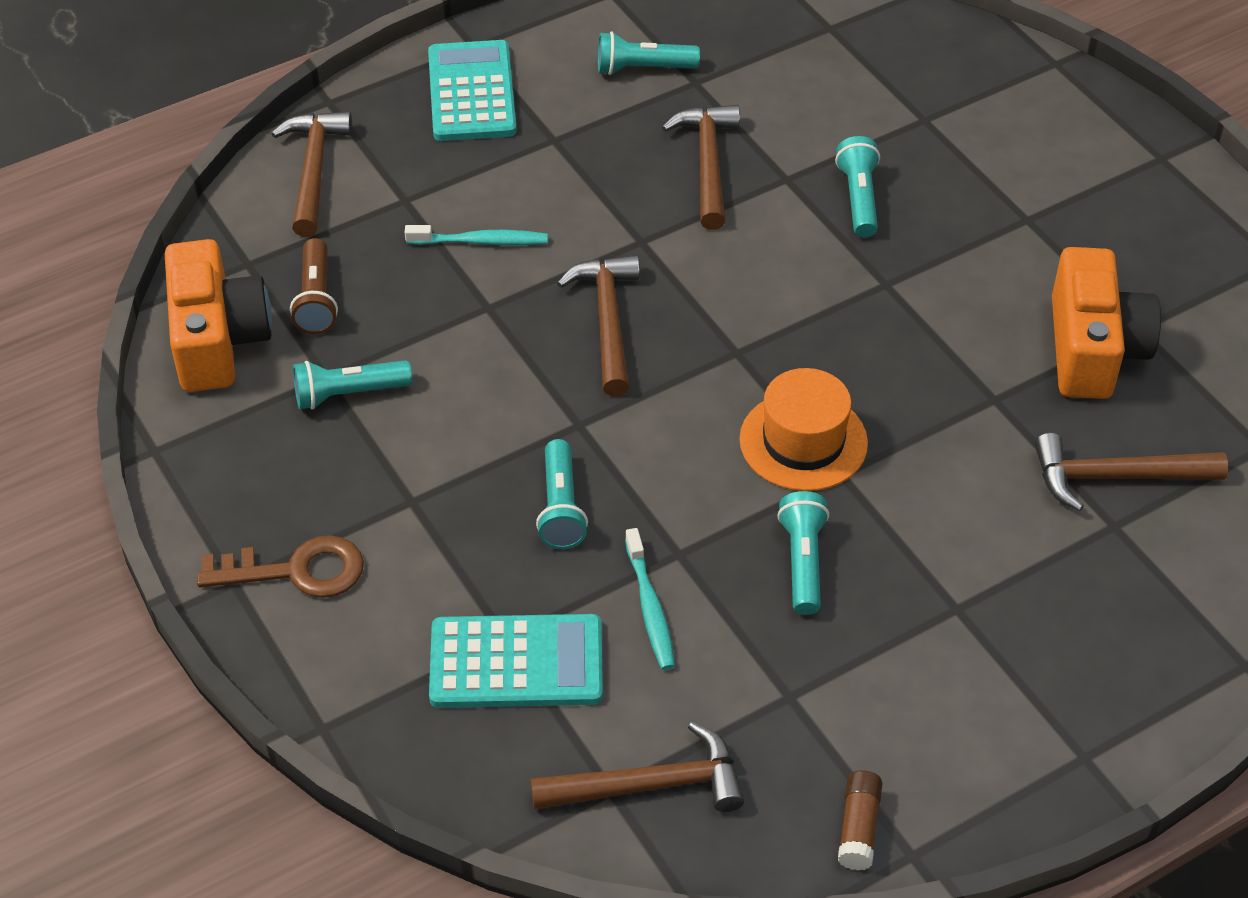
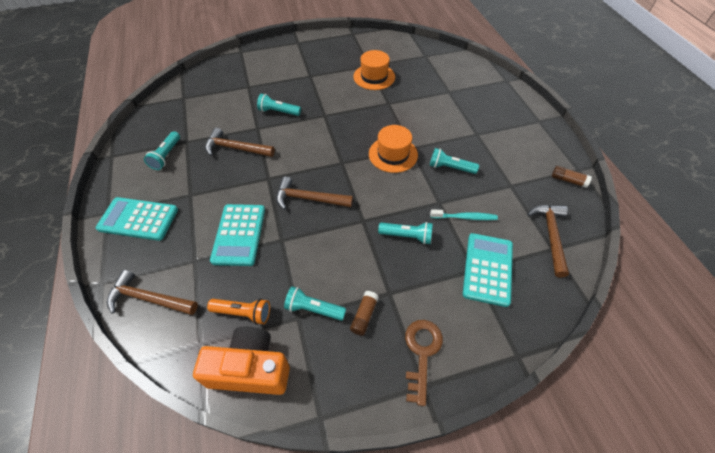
camera: 75 degrees left, 5 degrees up
brown flashlight [290,238,338,334] -> orange flashlight [207,299,270,325]
turquoise flashlight [293,360,412,410] -> turquoise flashlight turned 105 degrees clockwise [284,286,346,321]
turquoise toothbrush [405,225,548,245] -> turquoise calculator [210,204,265,266]
brown hammer [1035,433,1228,511] -> none
orange camera [1052,247,1161,399] -> orange hat [353,50,395,90]
none -> brown glue stick [350,291,379,336]

